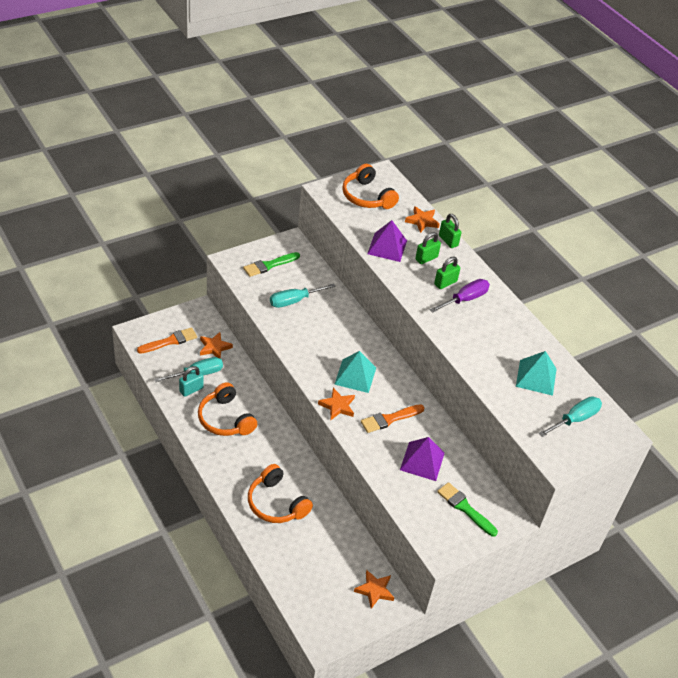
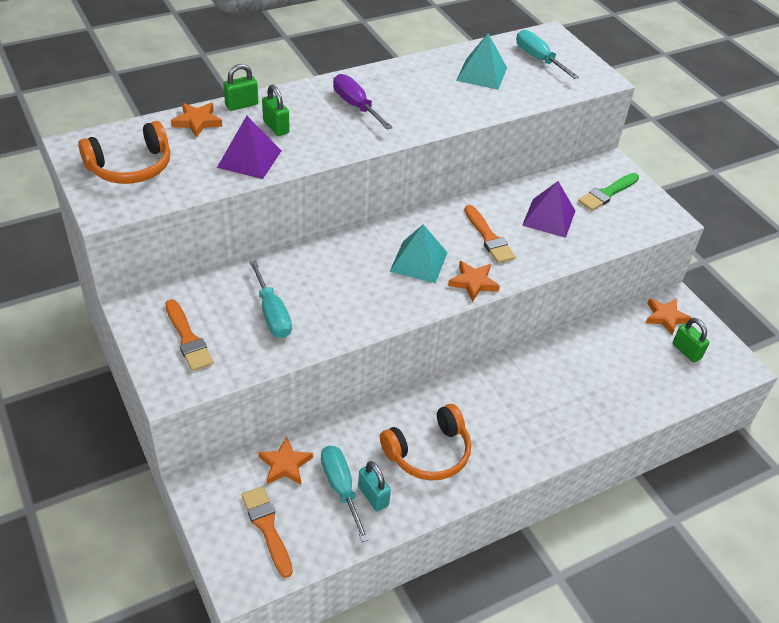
camera: 85 degrees left, 0 degrees up
green brush [243,252,300,277] -> orange brush [165,299,214,371]
orange headphones [248,464,313,523] -> none
green padlock [434,256,461,289] -> green padlock moved to [673,318,710,363]

